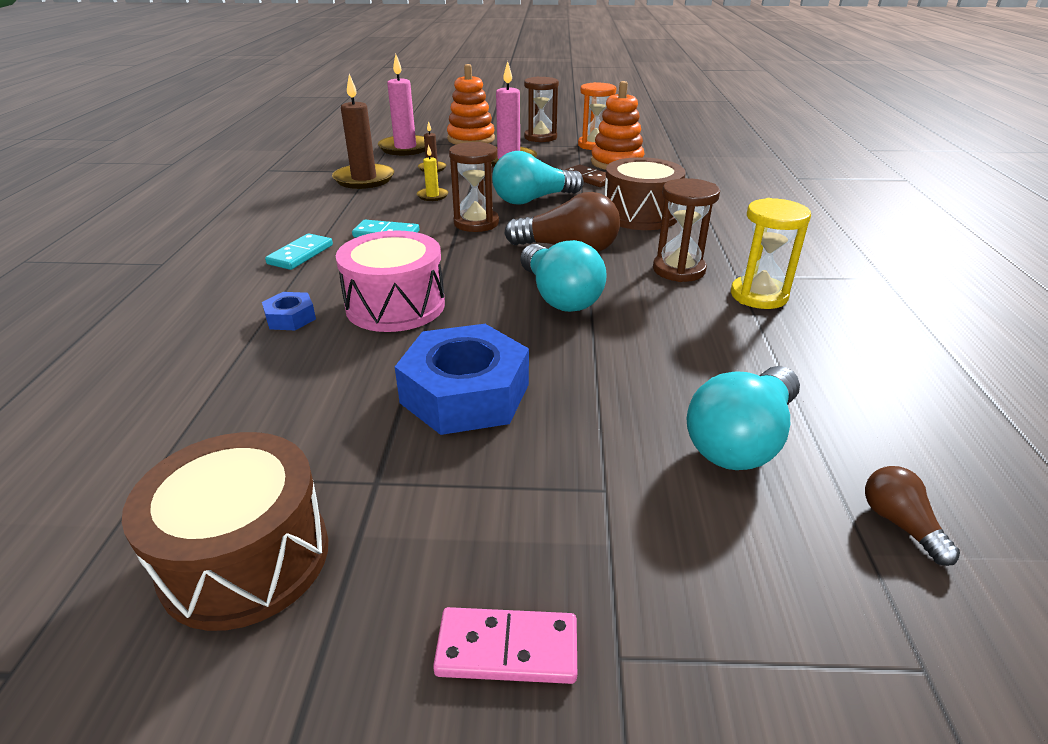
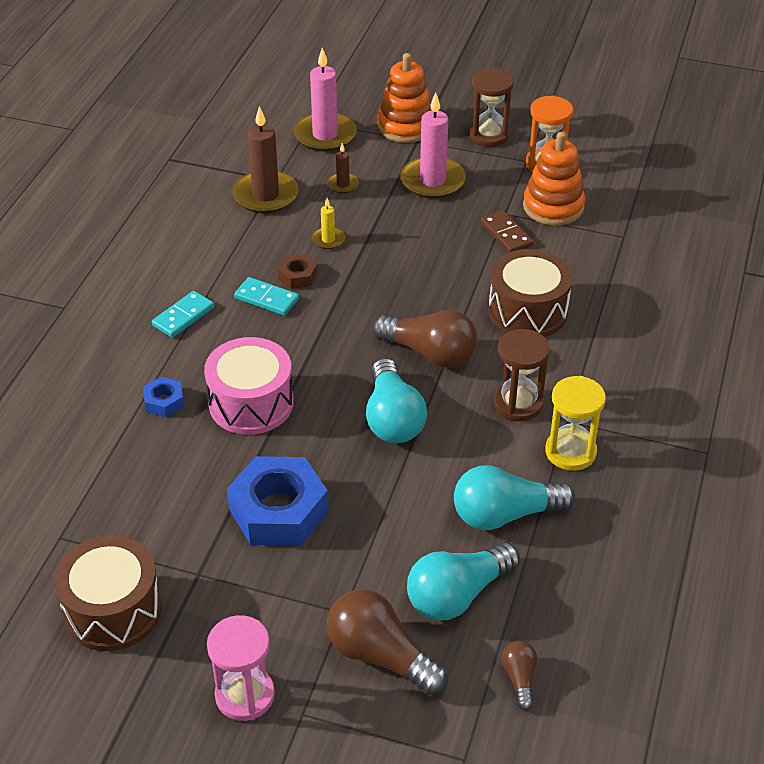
camera: 15 degrees right, 10 degrees up
pink domino [433,607,577,684] -> pink hourglass [207,615,275,721]
brown hourglass [449,142,499,232] -> none
turquoise light bulb [492,151,584,205] -> turquoise light bulb moved to [454,465,575,530]
none -> brown nut [278,254,317,289]
none -> brown light bulb [327,589,448,695]

